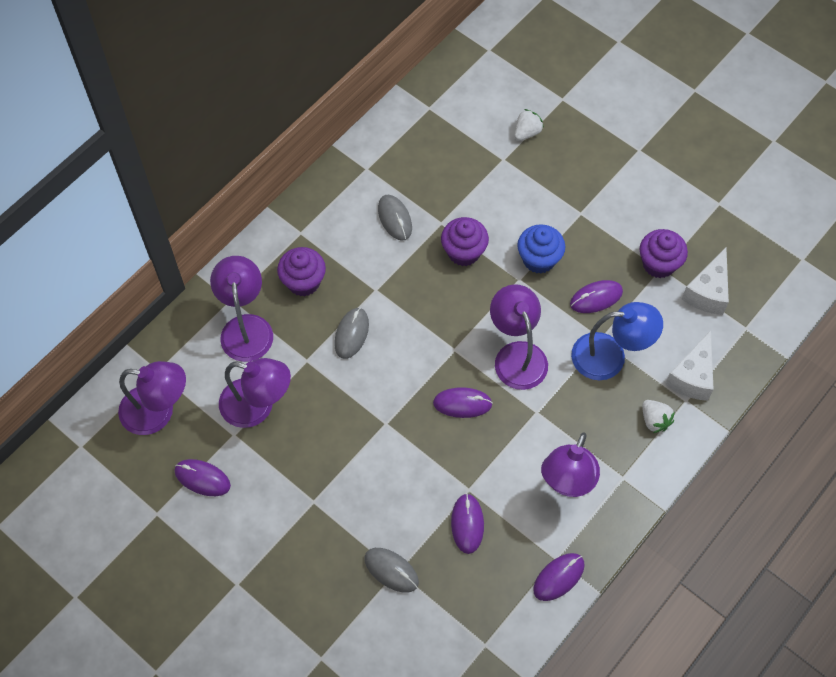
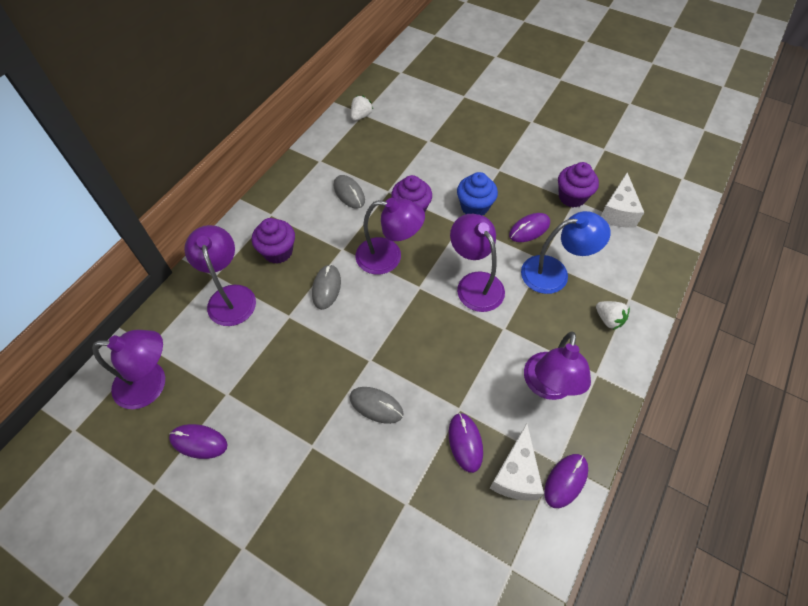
camera: 10 degrees left, 5 degrees down
purple lamp [219,358,291,428] -> purple lamp moved to [355,198,425,275]
grey mouse [364,548,419,593] -> grey mouse moved to [349,387,404,424]
purple mouse [433,387,493,418] -> none
white strawberry [514,109,544,141] -> white strawberry moved to [351,95,373,121]
white cheese [665,330,714,401] -> white cheese moved to [490,423,544,501]

